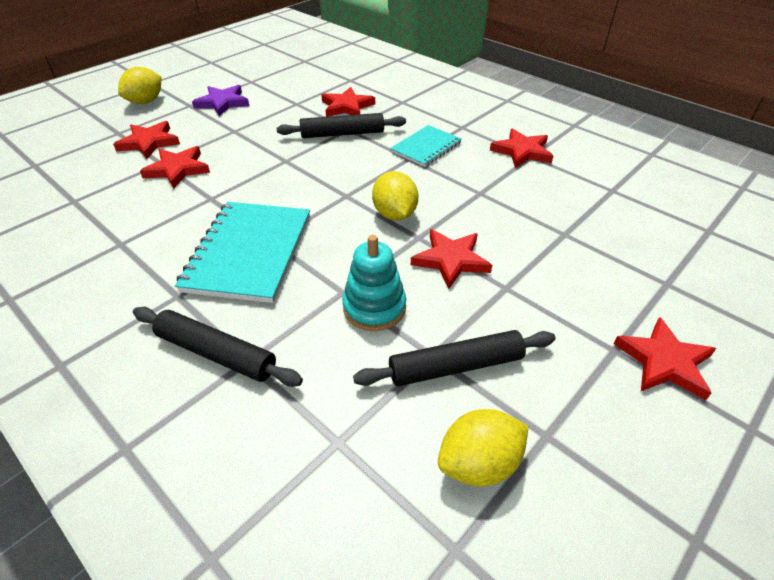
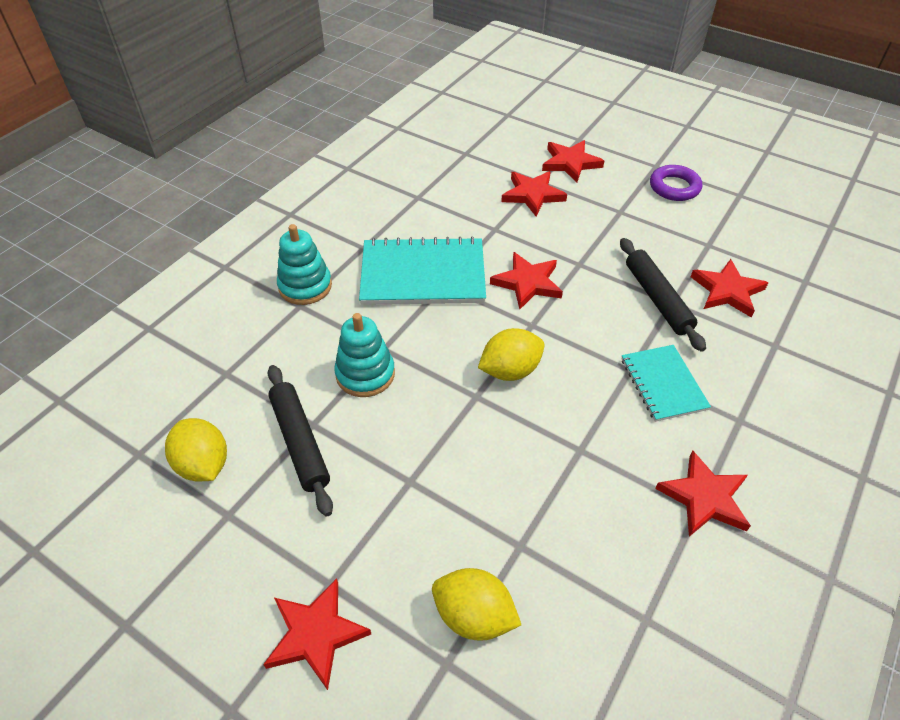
camera: 80 degrees right, 5 degrees up
yellow lemon [118,67,161,104] -> yellow lemon moved to [432,568,521,641]
black rolling pin [133,307,303,387] -> turquoise stacking toy [277,224,332,305]
purple star [192,85,249,117] -> purple ring [650,165,702,201]
turquoise notebook [390,125,462,167] -> turquoise notebook turned 45 degrees clockwise [622,345,711,422]
red star [411,229,492,289] -> red star moved to [490,252,563,310]

